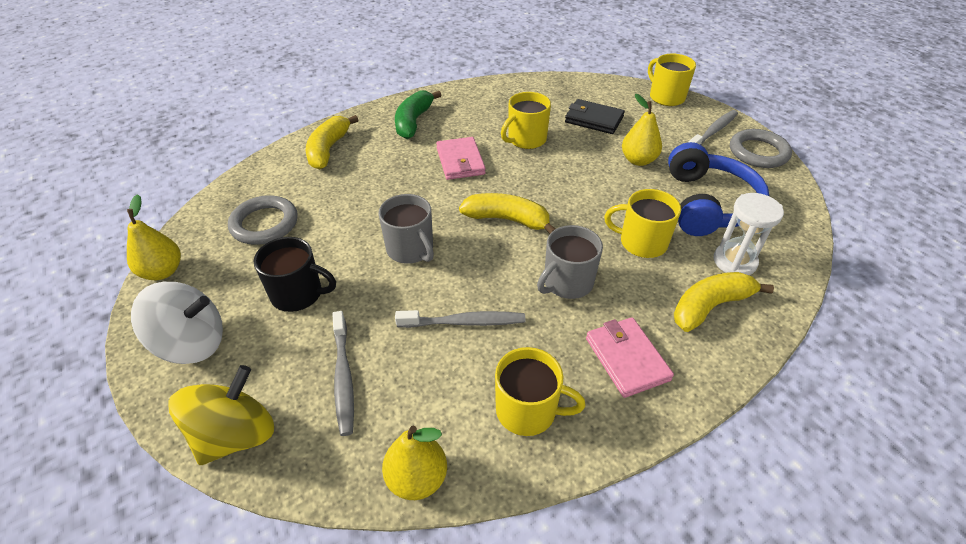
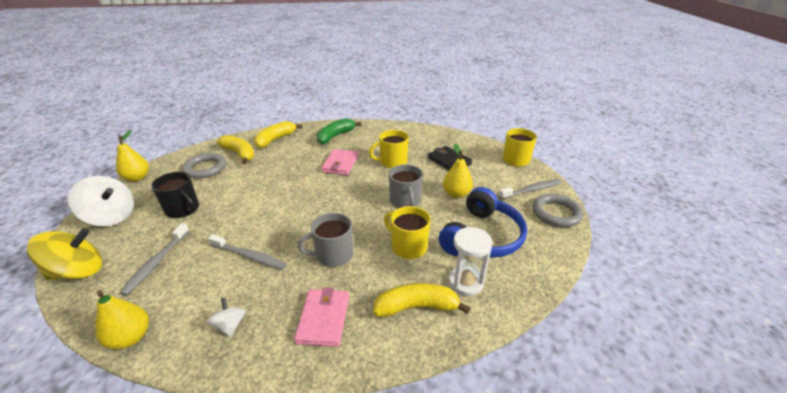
camera: 25 degrees right, 10 degrees down
grey mug [379,194,434,264] -> grey mug moved to [389,164,423,208]
yellow banana [459,193,555,233] -> yellow banana moved to [217,135,254,164]
yellow mug [495,347,585,436] -> white spinning top [207,298,246,337]

